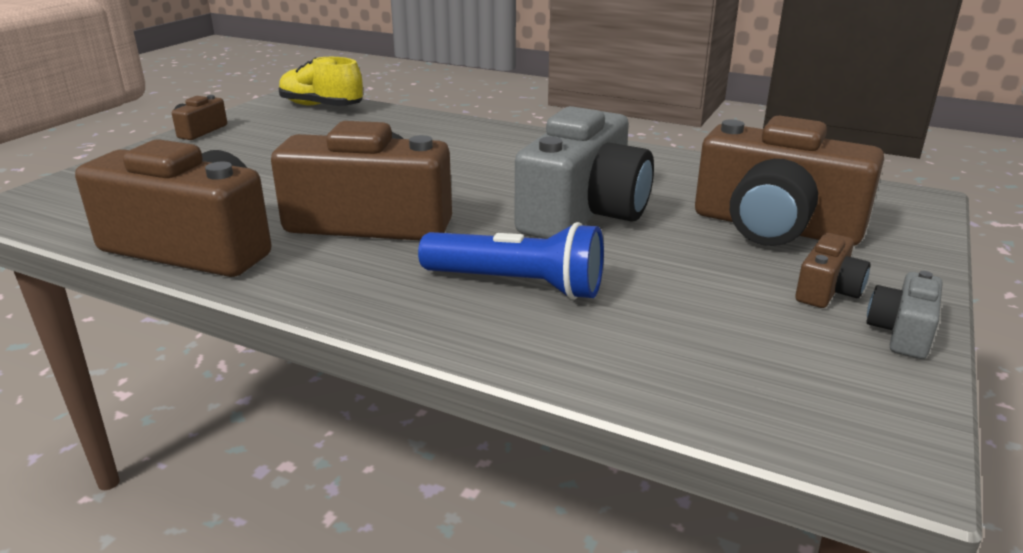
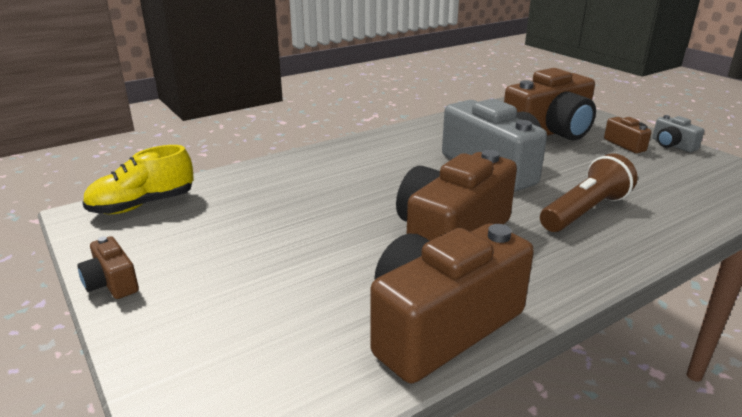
camera: 60 degrees left, 0 degrees up
blue flashlight [418,222,604,300] -> brown flashlight [540,154,638,232]

